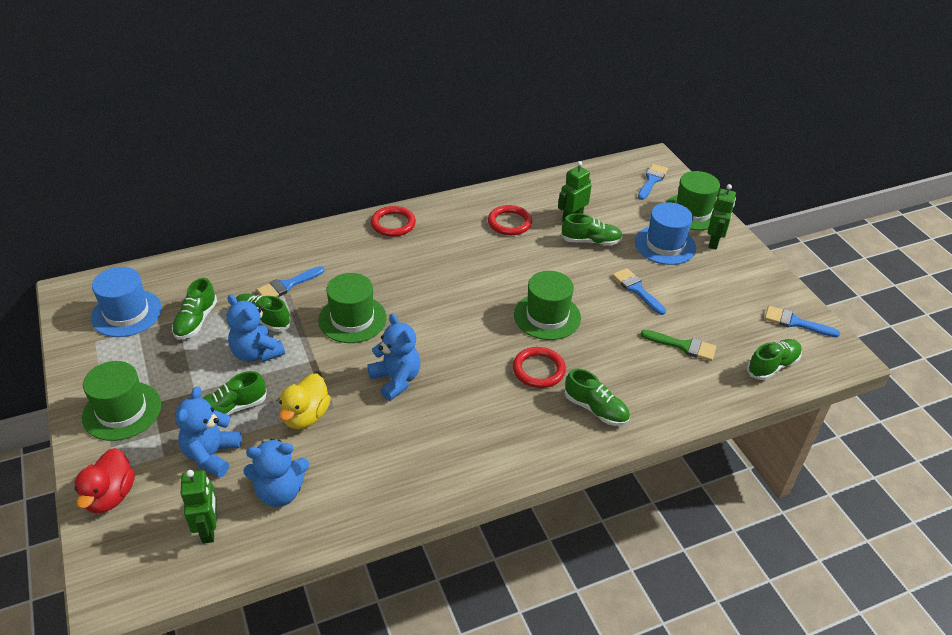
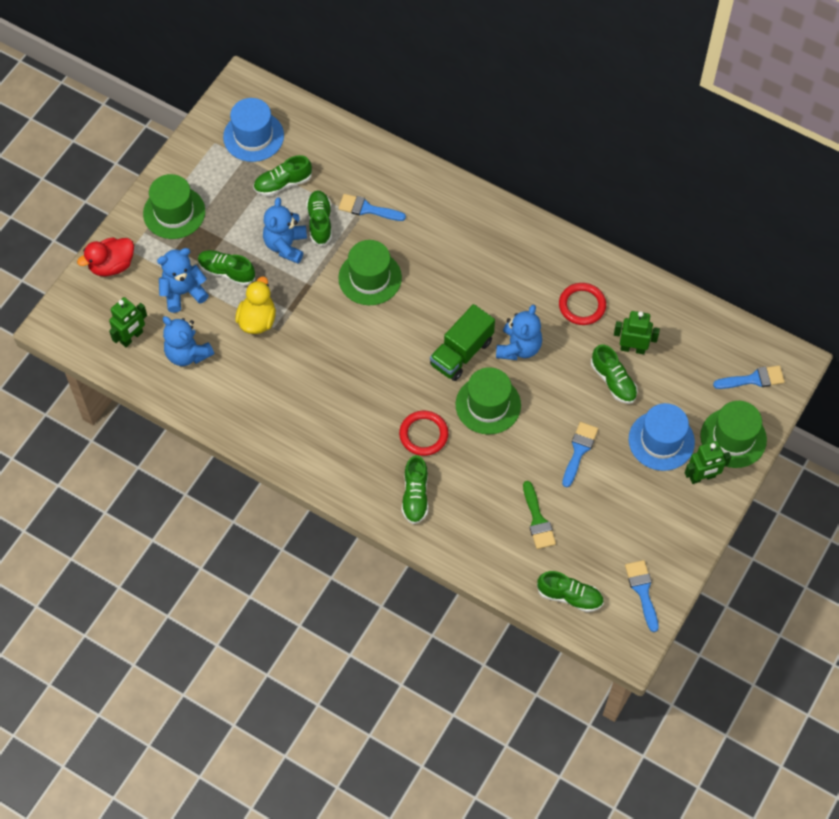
camera: 55 degrees right, 20 degrees up
yellow duck [279,373,331,429] -> yellow duck turned 120 degrees clockwise [235,276,276,334]
blue teddy bear [367,314,421,401] -> blue teddy bear moved to [496,305,542,360]
red ring [371,206,416,237] -> none
none -> green truck [430,304,495,381]

